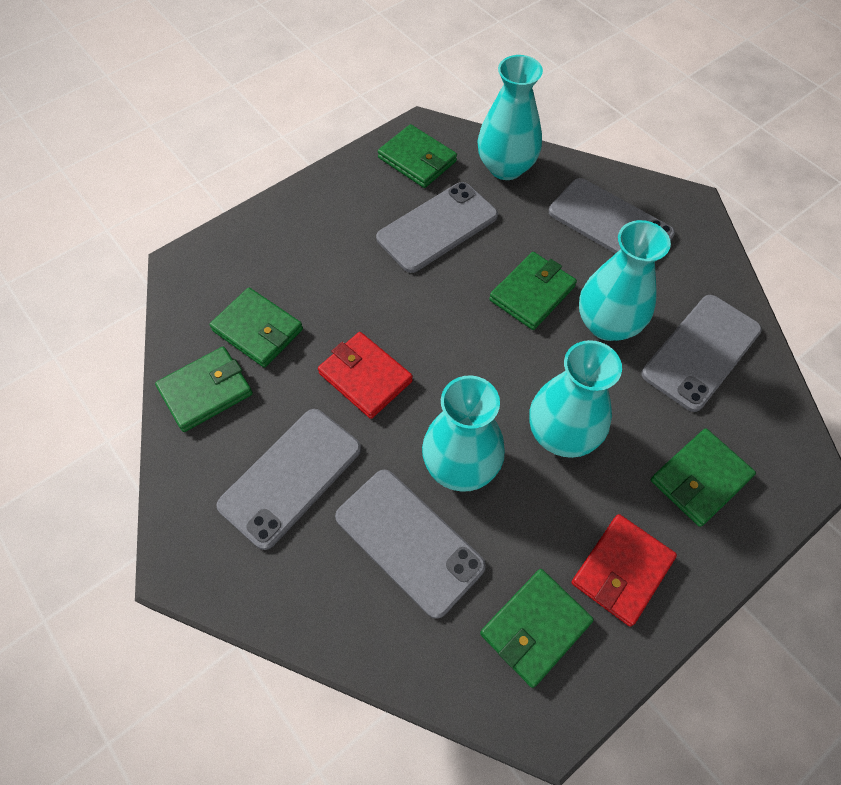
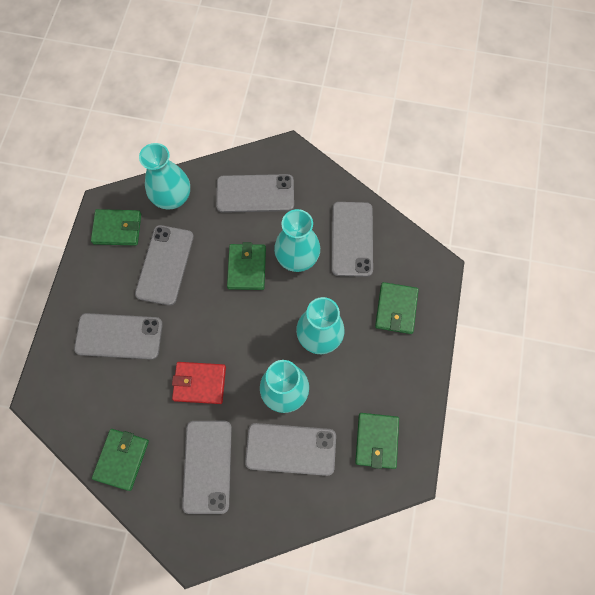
camera: 40 degrees left, 10 degrees up
green wallet [209,288,303,368] -> none
red wallet [571,514,677,626] -> none
none -> grey phone [74,313,163,360]

